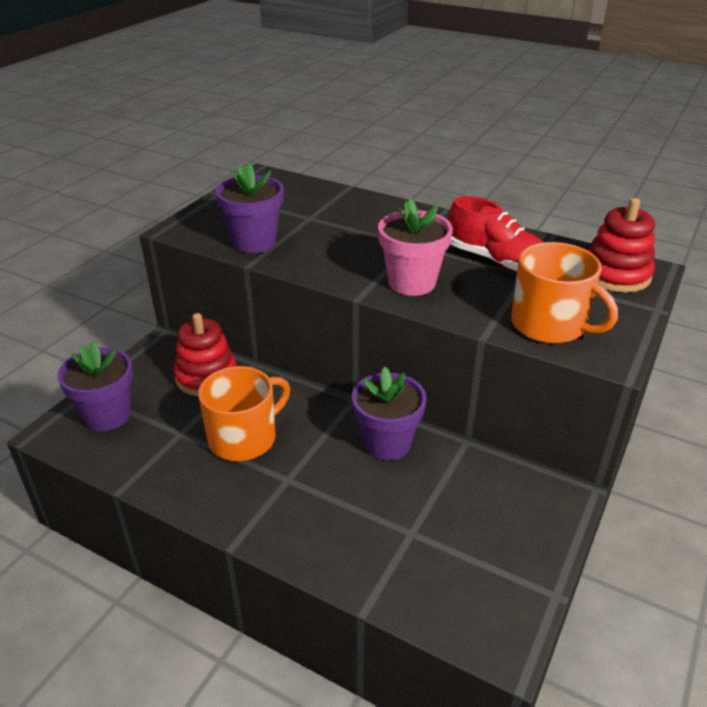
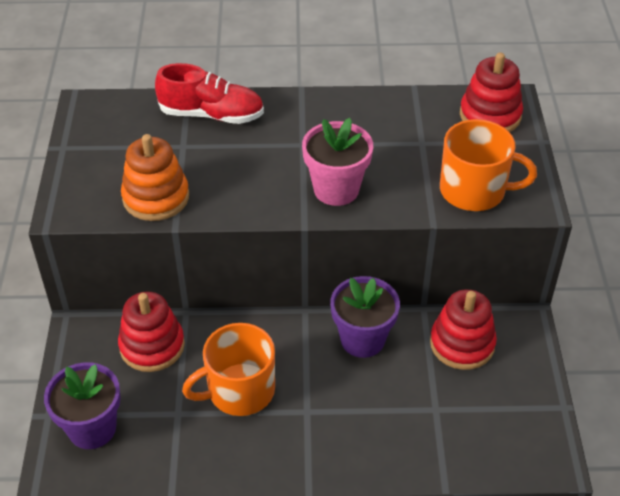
camera: 30 degrees left, 10 degrees up
orange mug [198,366,290,461] -> orange mug turned 135 degrees counterclockwise [182,323,275,416]
purple flower pot [215,164,284,253] -> orange stacking toy [121,134,189,221]
red shoe [448,196,544,272] -> red shoe moved to [155,63,264,124]
none -> red stacking toy [430,289,497,370]

